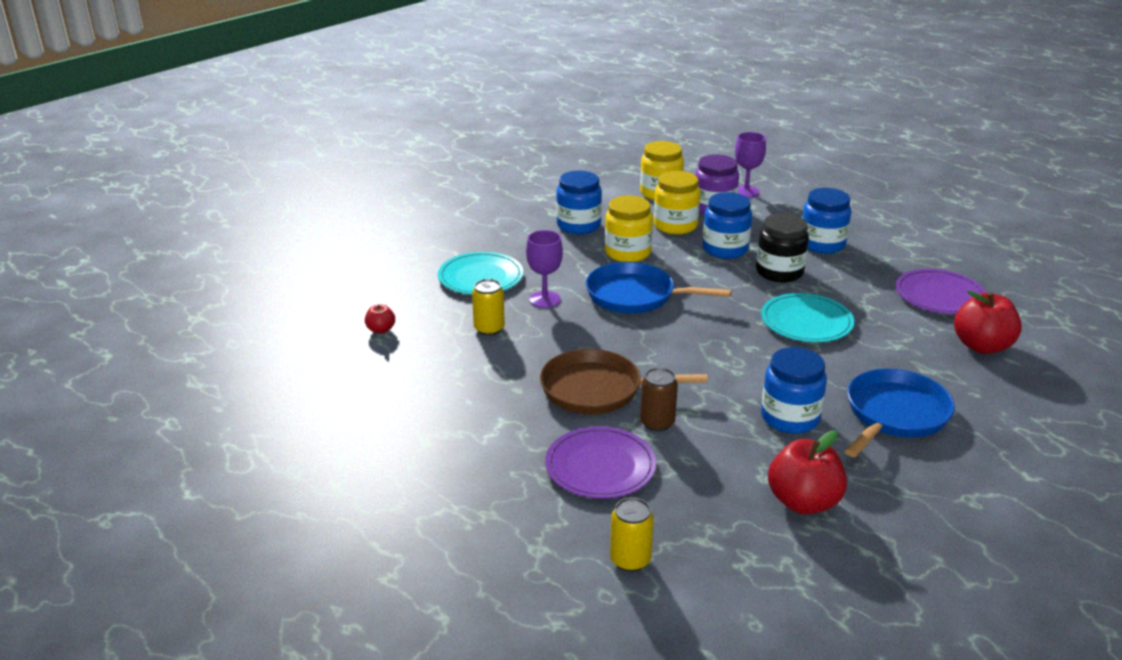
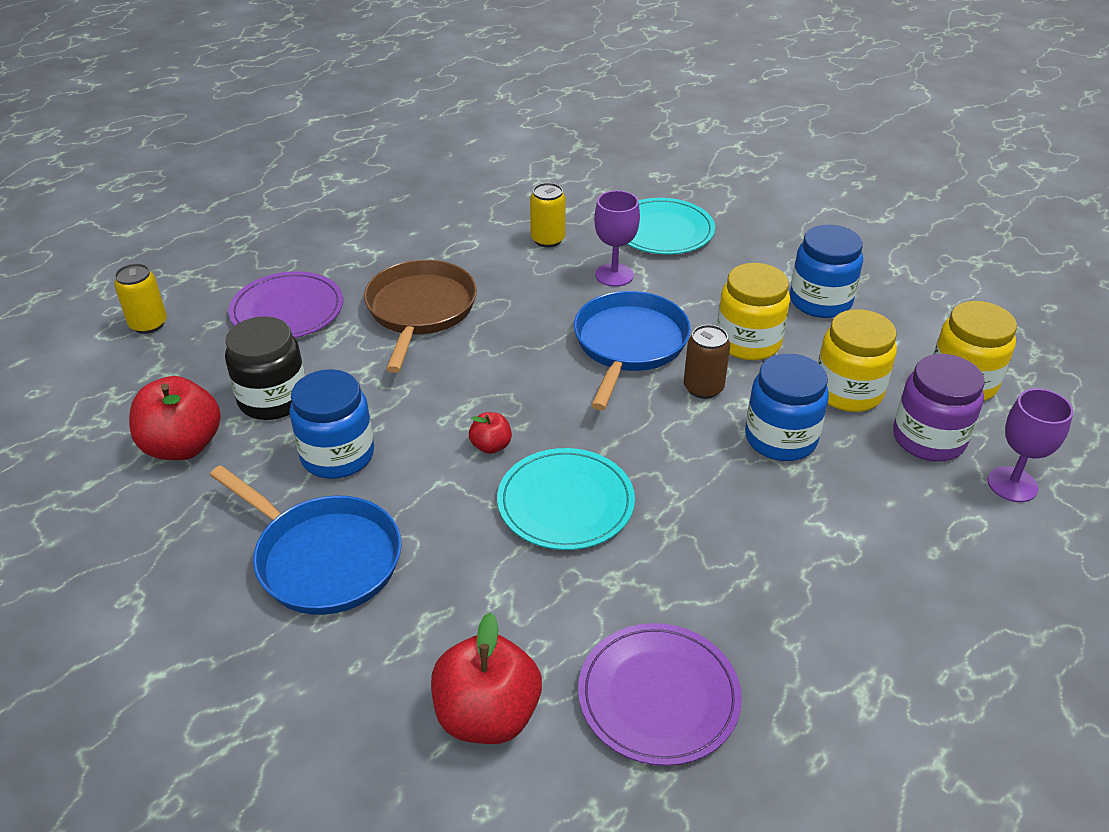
camera: 90 degrees right, 10 degrees up
red apple [365,304,395,334] -> red apple moved to [469,412,512,454]
brown can [640,368,678,432] -> brown can moved to [684,325,730,399]
black jar [756,213,809,283] -> black jar moved to [225,316,305,420]
blue jar [802,188,851,254] -> none

